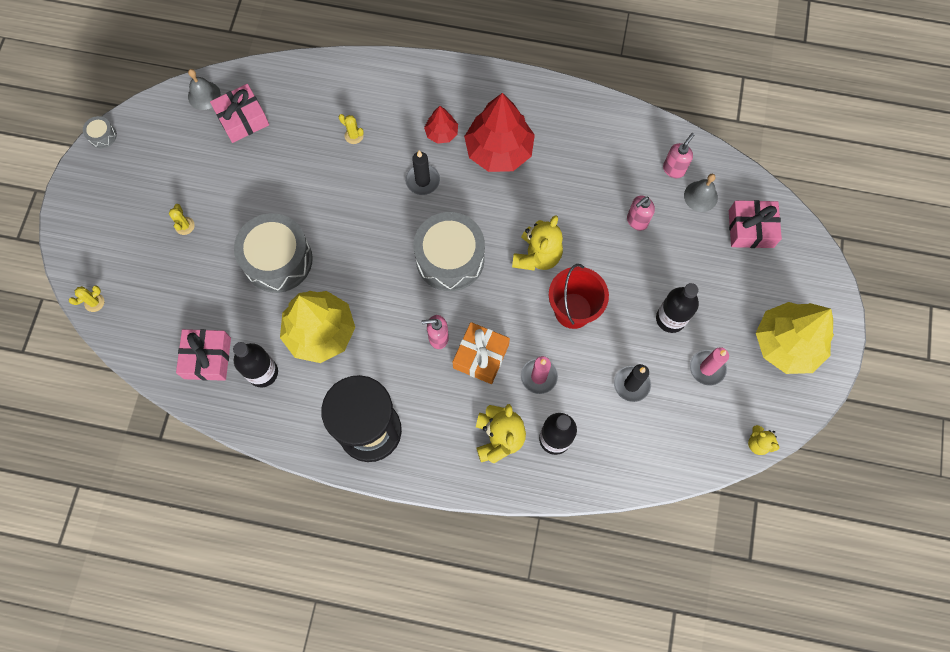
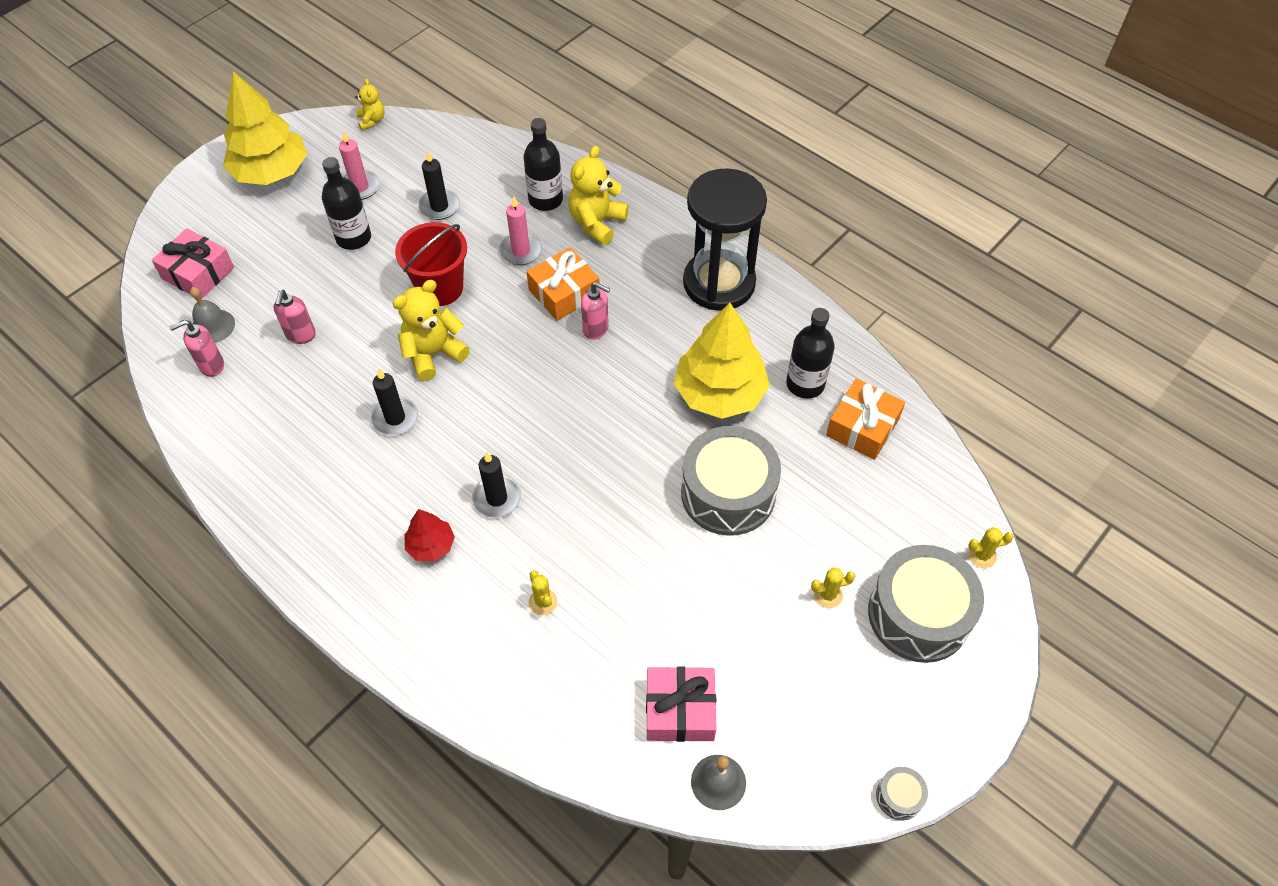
camera: 150 degrees left, 15 degrees down
yellow cactus [169,204,195,235] -> yellow cactus turned 60 degrees clockwise [811,567,855,608]
pink gift [176,329,231,381] -> orange gift [826,378,905,460]
grey drum [413,212,485,291] -> grey drum moved to [868,545,984,663]
red tree [464,93,535,172] -> none
pink soap dispenser [627,196,655,231] -> pink soap dispenser turned 105 degrees clockwise [273,290,316,344]
none -> black candle [371,368,418,435]

